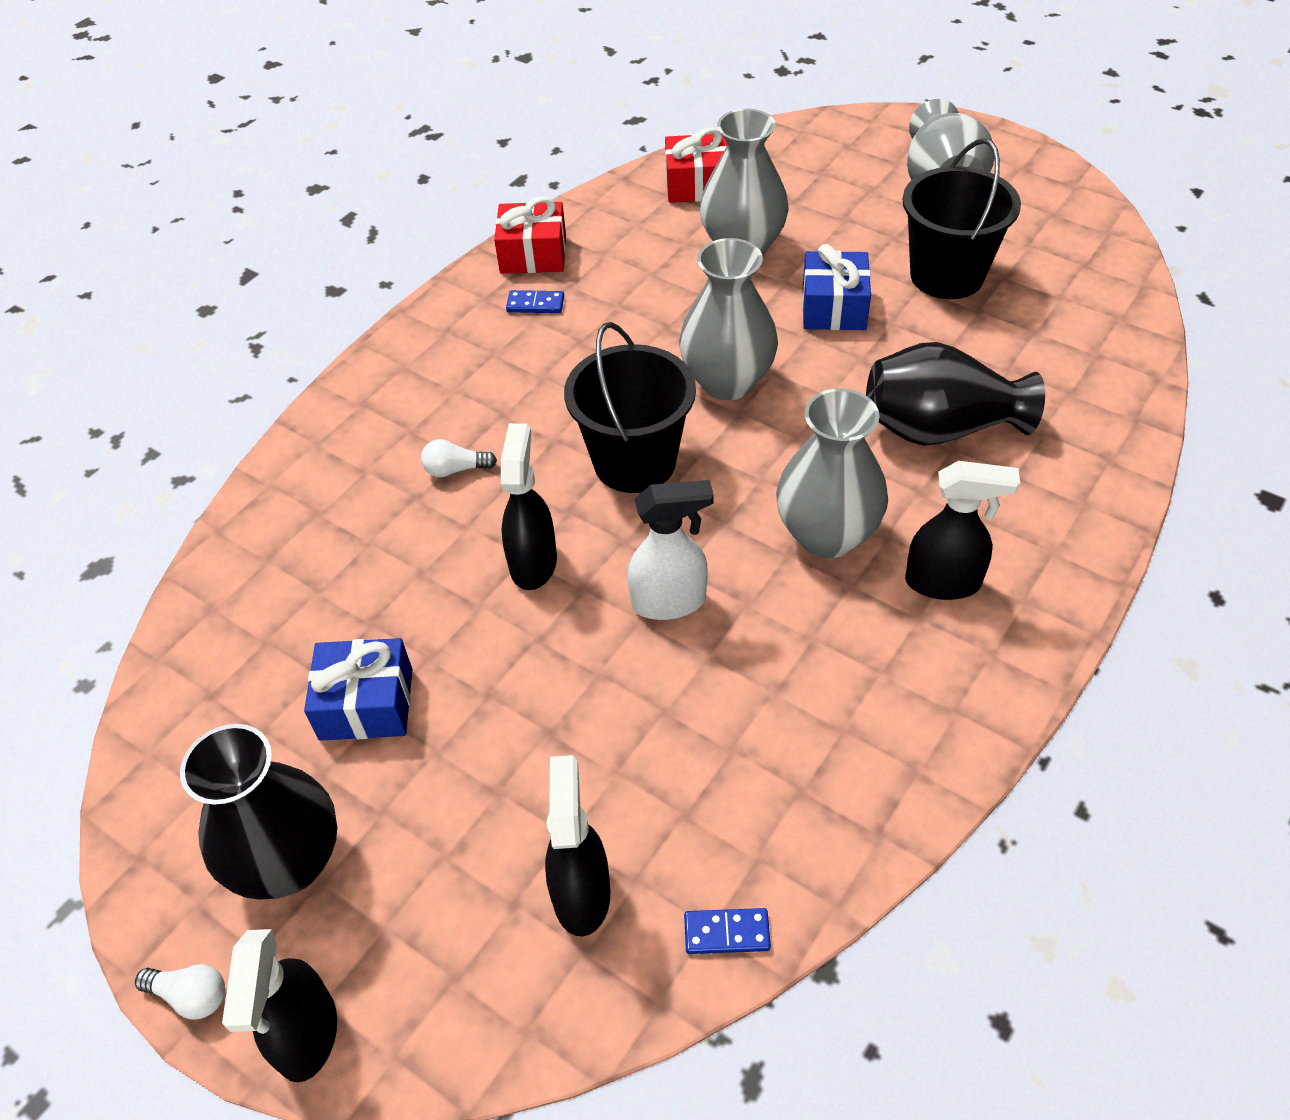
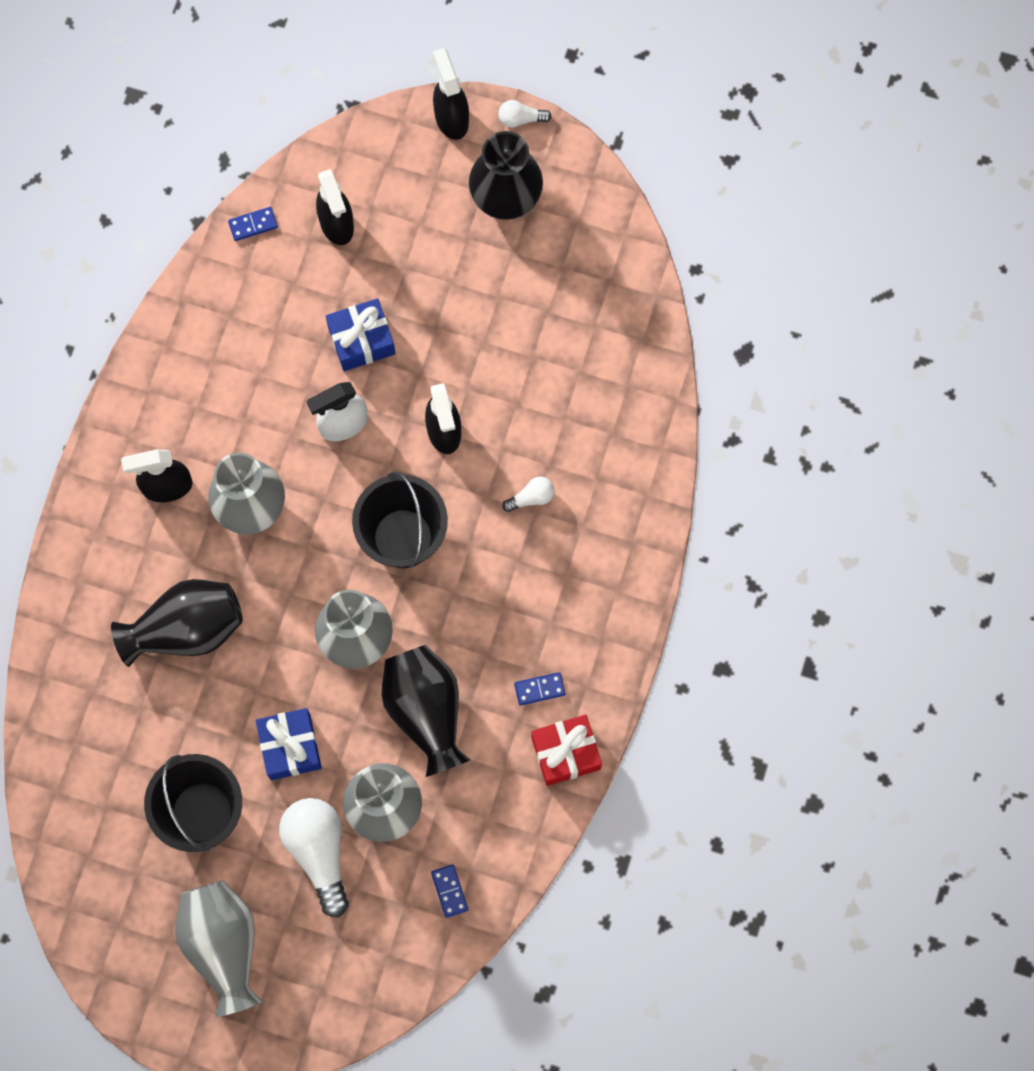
camera: 160 degrees right, 25 degrees up
blue gift [304,638,413,741] -> blue gift moved to [326,298,396,371]
red gift [665,127,727,203] -> blue domino [431,864,468,918]
none -> white light bulb [279,798,349,917]
none -> black vase [382,645,470,777]

